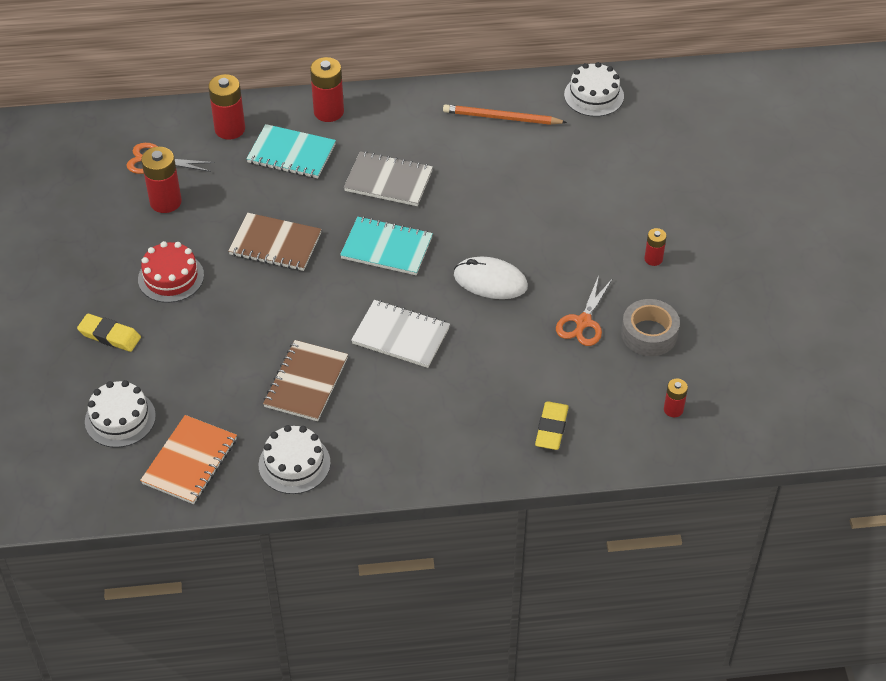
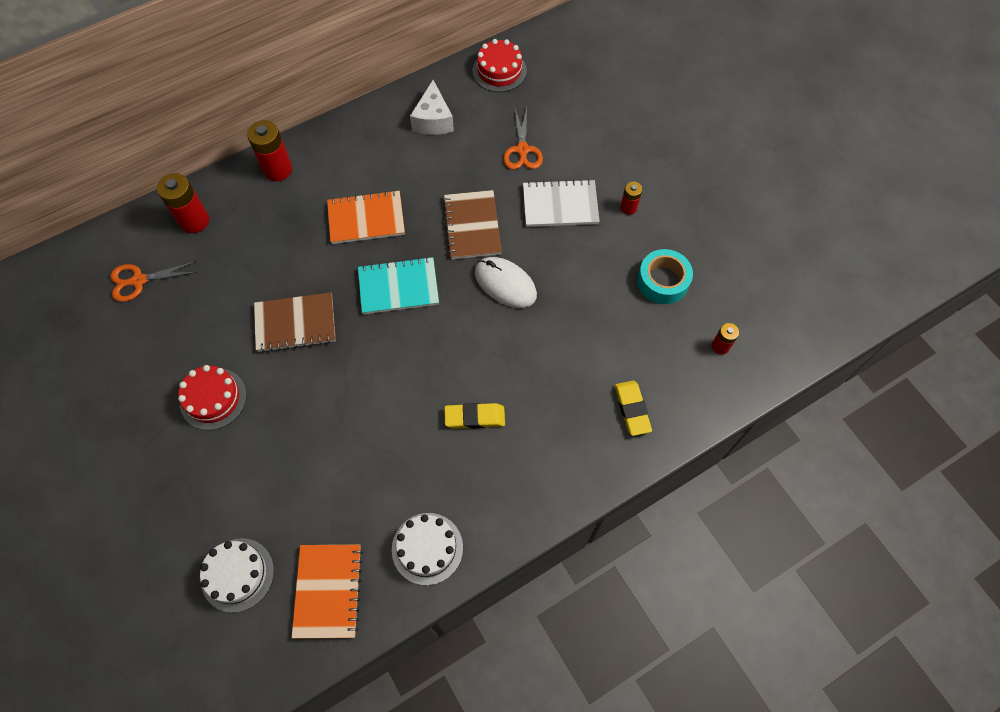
camera: 25 degrees left, 15 degrees up
yellow eraser [77,314,141,352] -> yellow eraser moved to [445,403,505,429]
red battery [141,147,182,213] -> none
turquoise notebook [246,124,336,179] -> none
brown notebook [263,340,348,421] -> brown notebook moved to [443,190,502,259]
grey notebook [344,151,433,206] -> orange notebook [327,190,405,244]
white notebook [351,300,450,368] -> white notebook moved to [523,179,600,227]
orange pencil [443,104,567,125] -> white cheese [410,80,454,135]
white mouse [454,257,528,299] -> white mouse turned 45 degrees clockwise [475,257,537,308]
orange scissors [556,275,613,346] -> orange scissors moved to [503,108,543,170]
white cake [564,62,624,117] -> red cake [473,39,527,92]
grey tape [621,299,680,356] -> turquoise tape [637,249,693,304]

